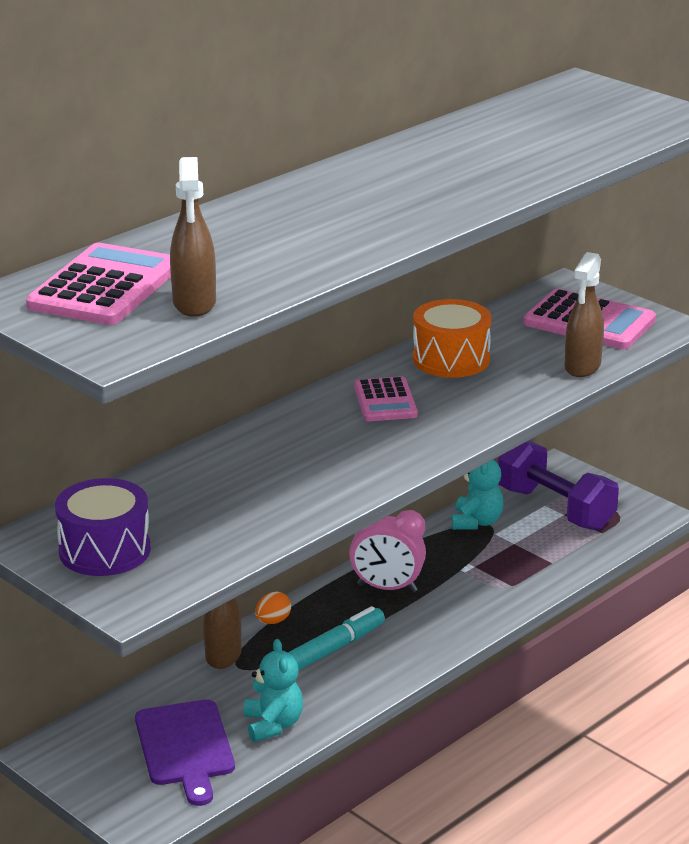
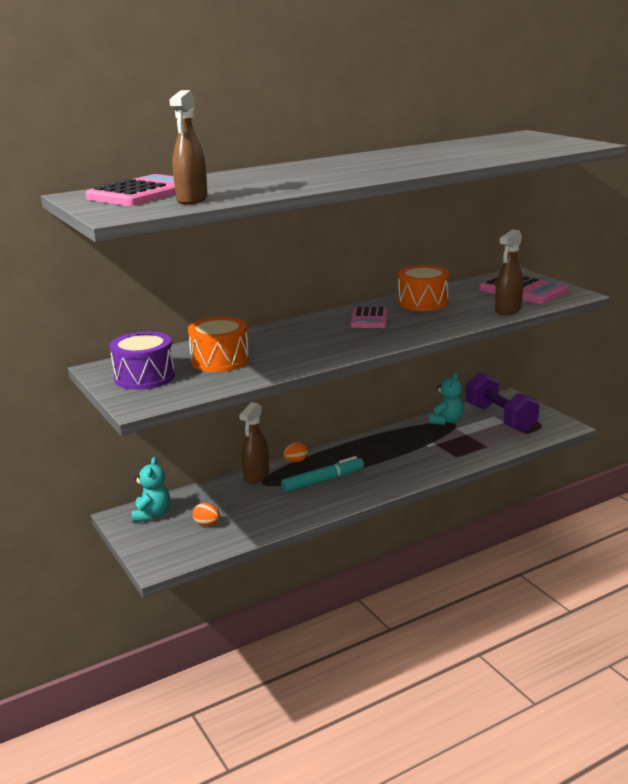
camera: 15 degrees right, 5 degrees down
purple cutting board [135,699,235,806] -> orange egg [192,503,220,526]
turquoise teddy bear [244,639,303,742] -> turquoise teddy bear moved to [131,457,170,523]
pink clock [349,510,426,592] -> none
none -> orange drum [188,317,249,372]

